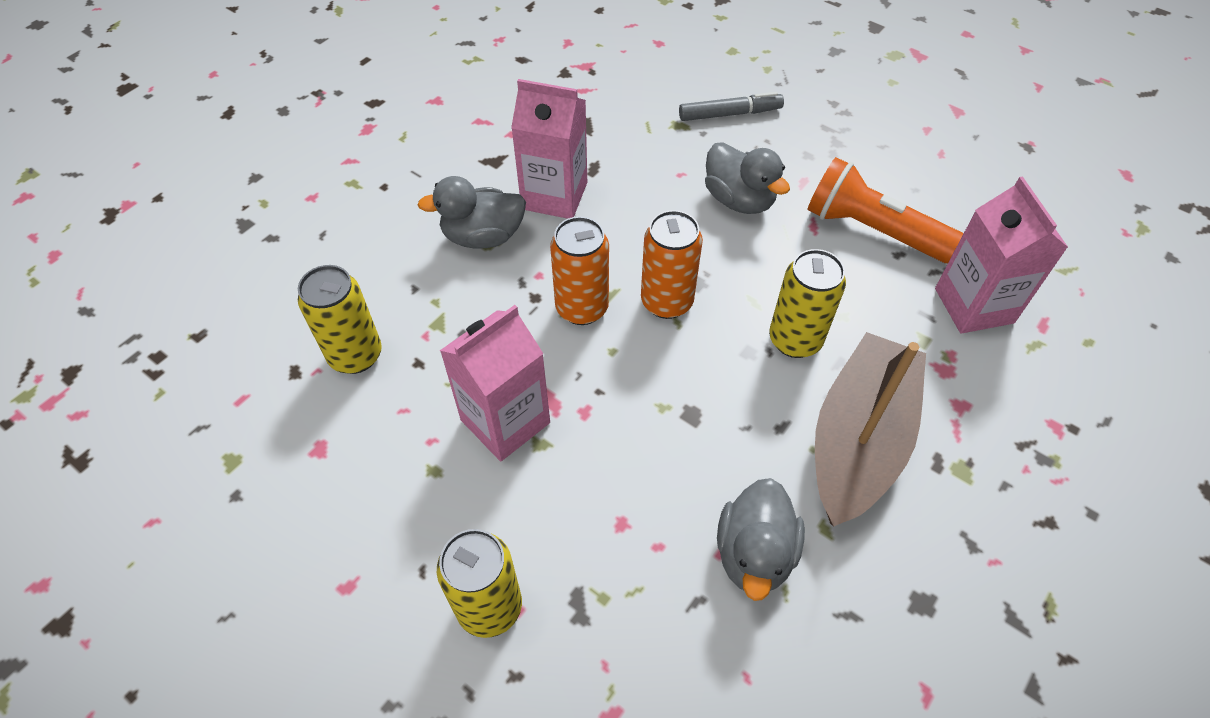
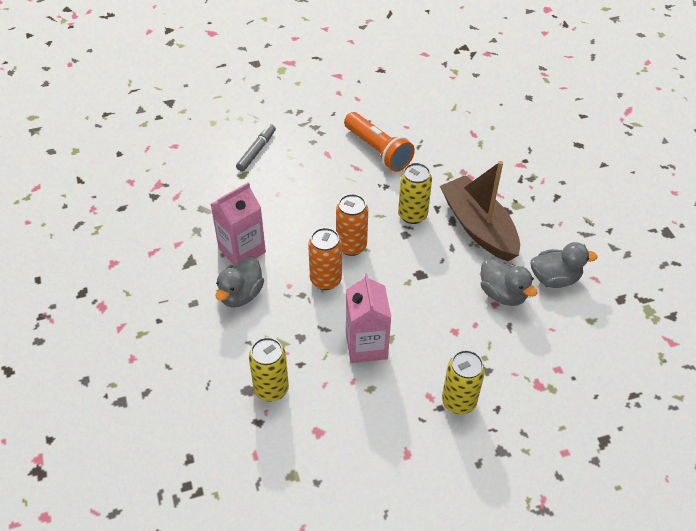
camera: 55 degrees left, 5 degrees down
grey duck [705,142,790,214] -> grey duck moved to [531,242,598,288]
orange flashlight [807,157,964,263] -> orange flashlight turned 105 degrees counterclockwise [344,112,415,172]
pink carton [935,177,1068,334] -> none

